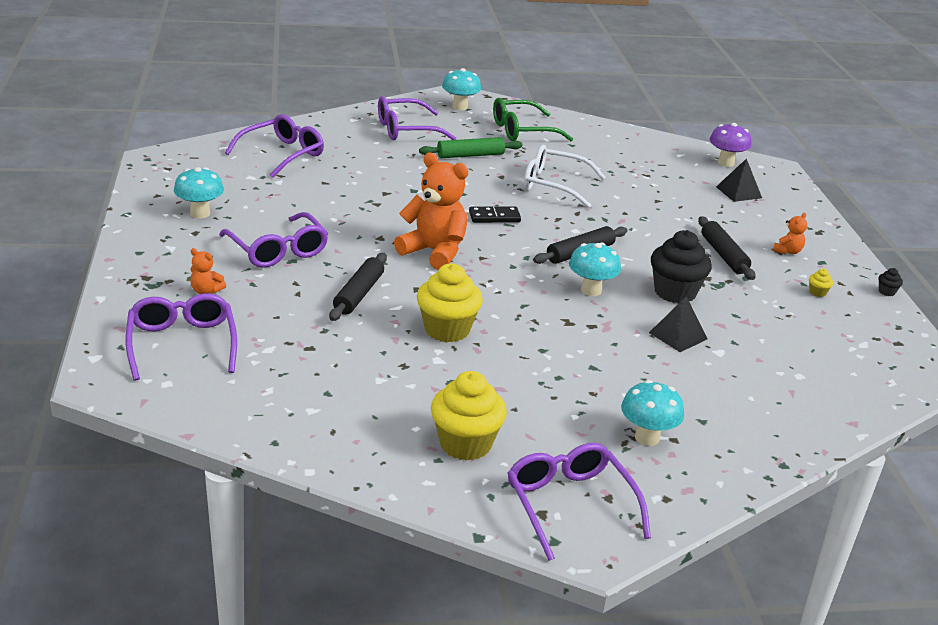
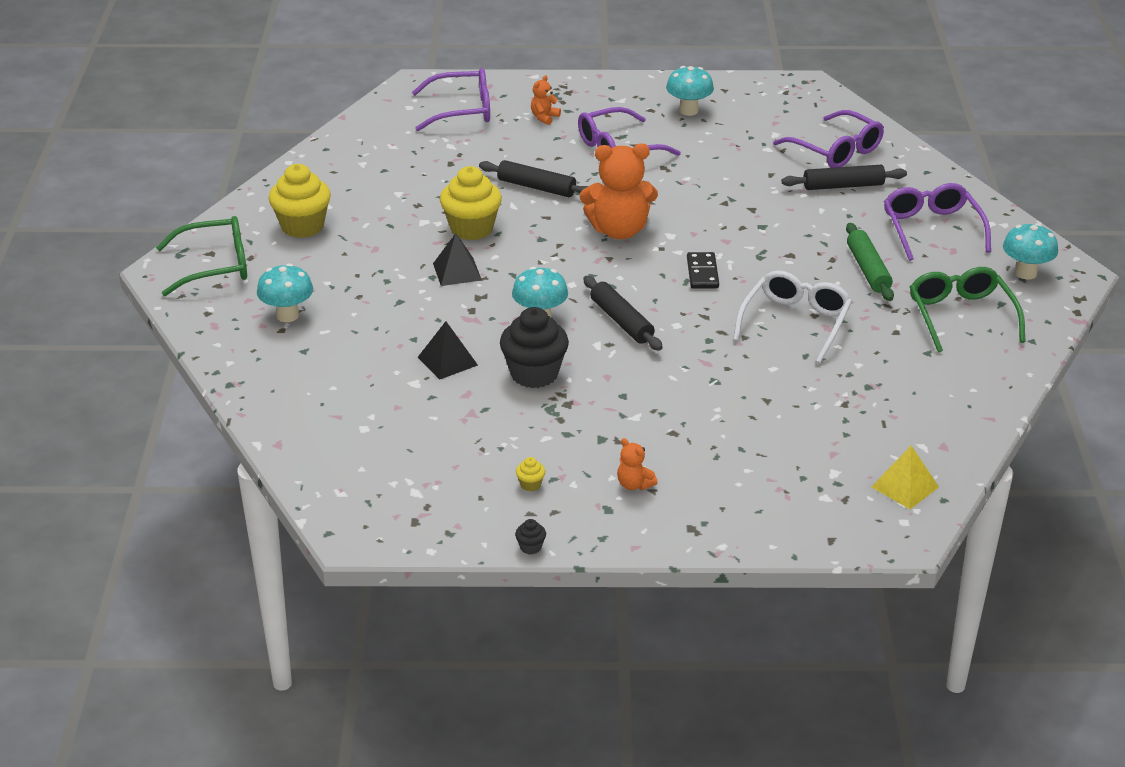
camera: 100 degrees right, 5 degrees up
orange teddy bear [394,153,468,270] -> orange teddy bear turned 45 degrees clockwise [580,144,658,239]
purple glasses [508,443,651,561] -> green glasses [156,216,247,296]
black rolling pin [698,216,756,280] -> black rolling pin moved to [781,165,907,190]
purple mushroom [710,123,752,167] -> yellow pyramid [871,446,939,509]
black pyramid [716,158,762,202] -> black pyramid moved to [433,233,482,286]

